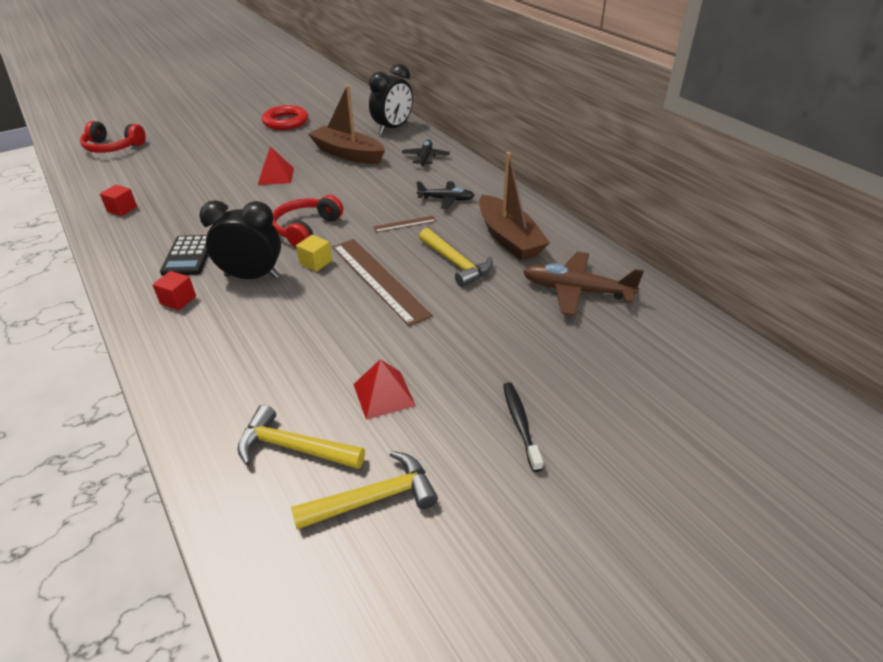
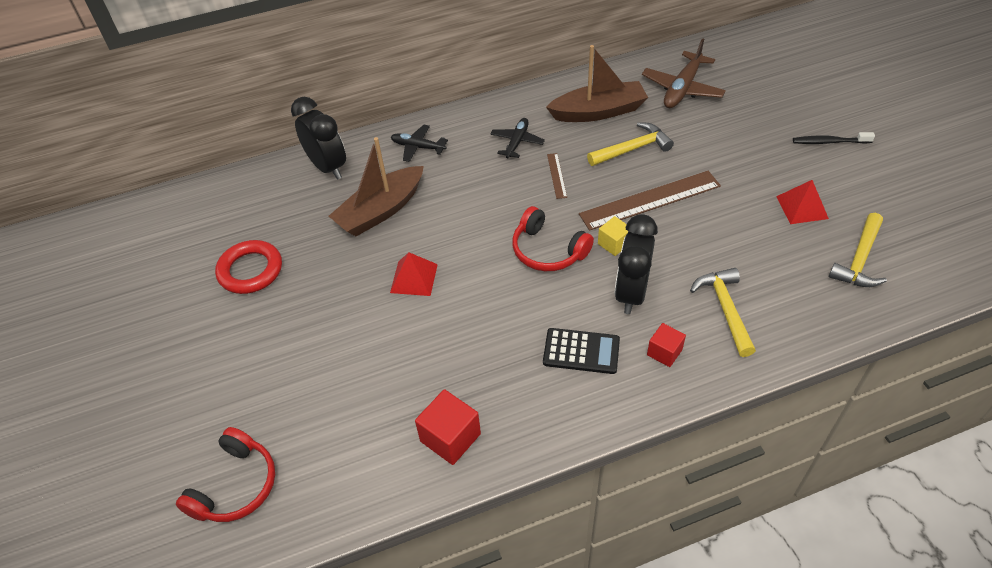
camera: 75 degrees left, 10 degrees up
red cube [100,185,137,216] -> red cube [415,389,481,465], size x1.58
yellow hammer [291,451,438,530] -> yellow hammer moved to [690,268,756,357]

